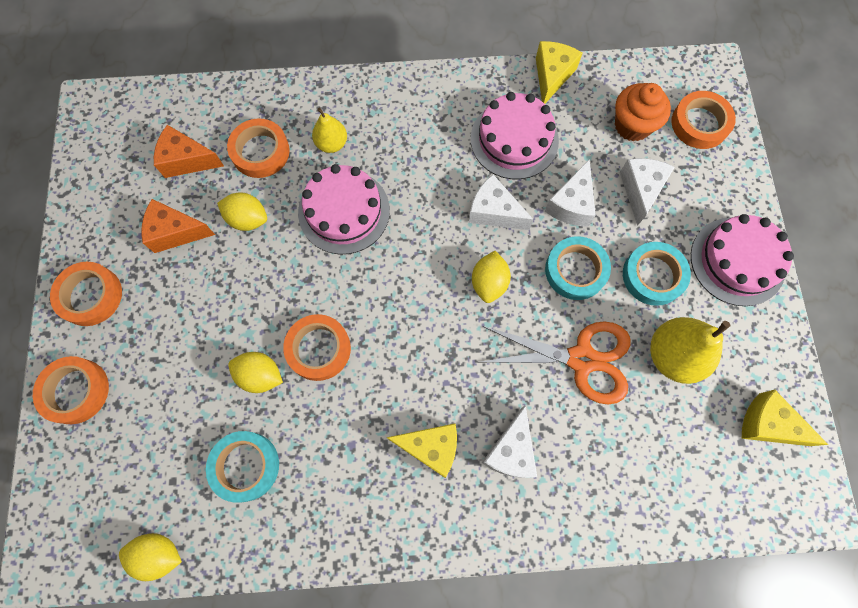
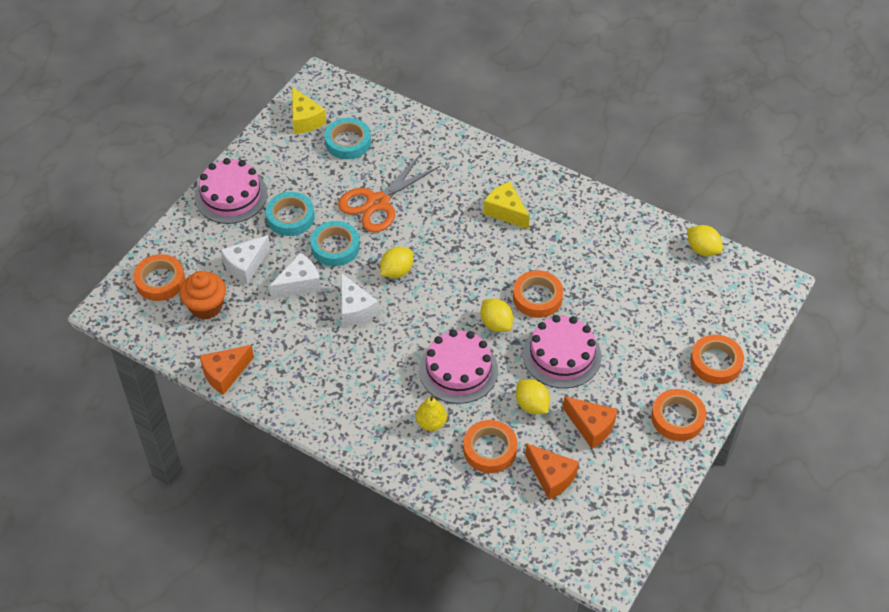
camera: 145 degrees left, 20 degrees down
turquoise tape [206,431,279,503] -> turquoise tape moved to [324,118,371,159]
yellow lemon [228,352,283,393] -> yellow lemon moved to [480,299,513,332]
pink cake [471,92,559,179] -> pink cake moved to [523,315,601,388]
orange scissors [481,321,631,405] -> orange scissors turned 90 degrees counterclockwise [338,154,440,232]
white cheese [482,405,537,478] -> none
yellow cheese [536,41,583,104] -> orange cheese [199,345,254,395]
yellow pear [650,317,730,384] -> none

